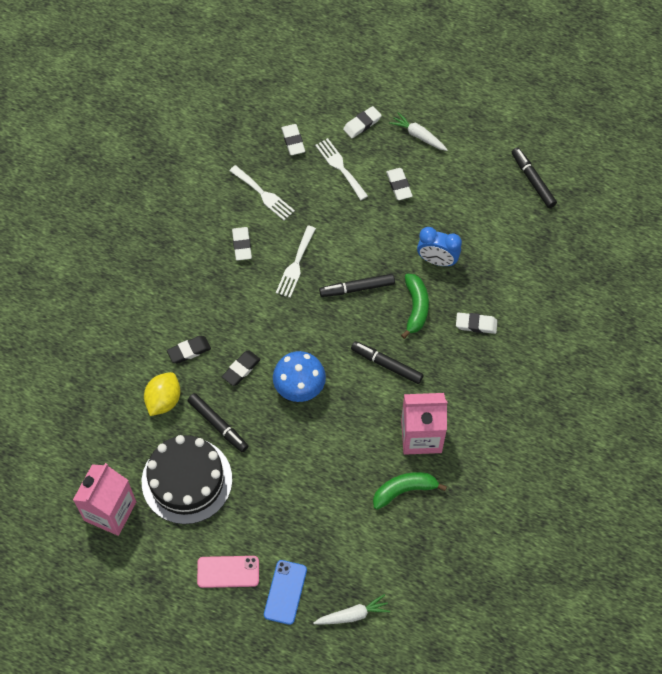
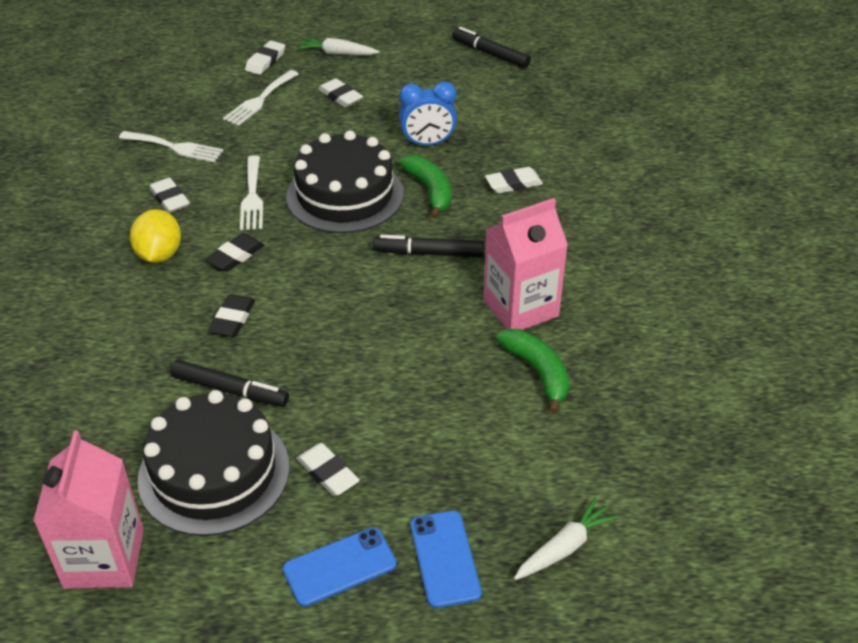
camera: 25 degrees left, 20 degrees down
yellow lemon [144,372,180,416] -> yellow lemon moved to [130,209,181,263]
black eraser [167,336,211,364] -> black eraser moved to [205,233,264,272]
pink phone [197,556,259,588] -> blue phone [283,527,397,607]
blue mushroom [273,351,326,402] -> none
white eraser [281,124,305,155] -> white eraser moved to [296,443,360,496]
white fork [315,138,368,200] -> white fork turned 90 degrees counterclockwise [223,70,299,126]
black marker [319,274,395,297] -> black cake [286,131,404,233]
green banana [373,472,447,510] -> green banana turned 105 degrees clockwise [496,329,570,414]

